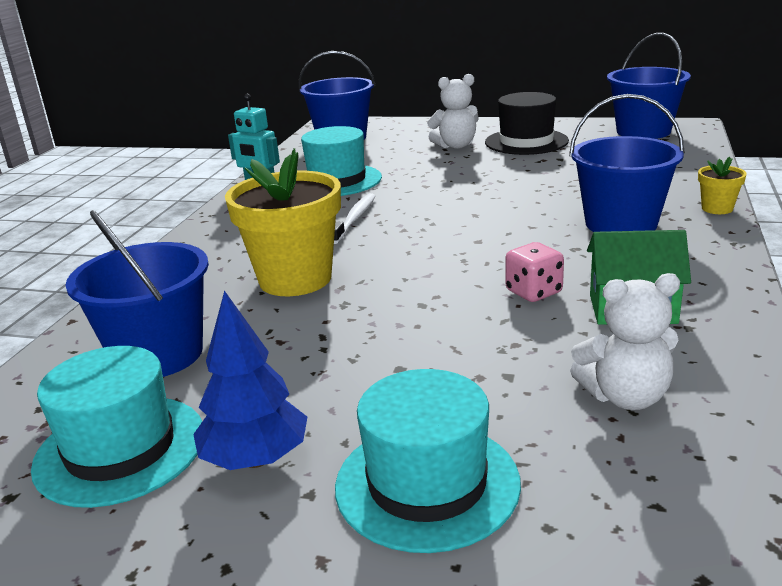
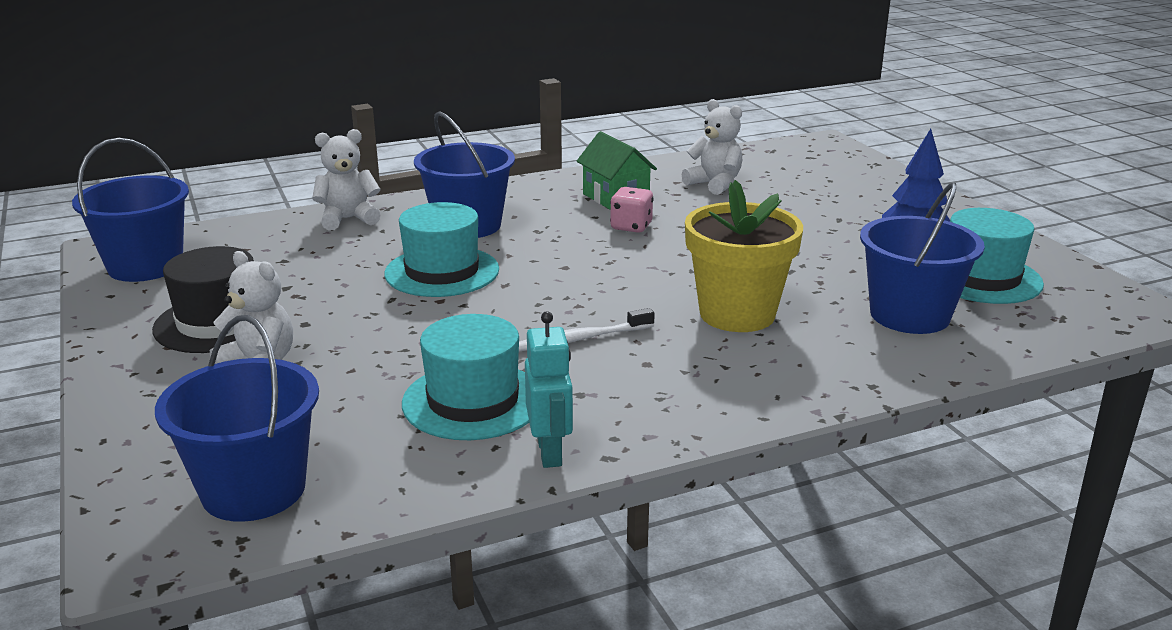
camera: 130 degrees left, 0 degrees up
turquoise hat [335,369,521,553] -> turquoise hat moved to [384,202,499,297]
yellow flower pot [698,156,747,214] -> none
none -> white teddy bear [312,129,380,230]

